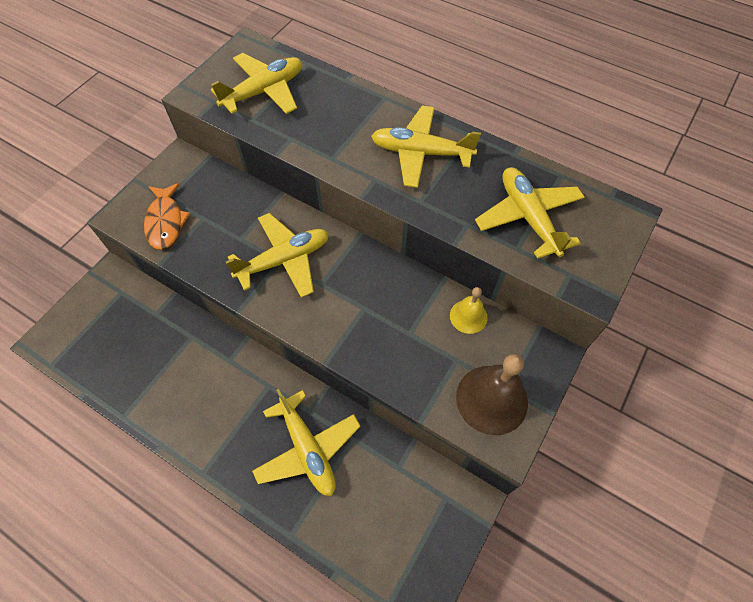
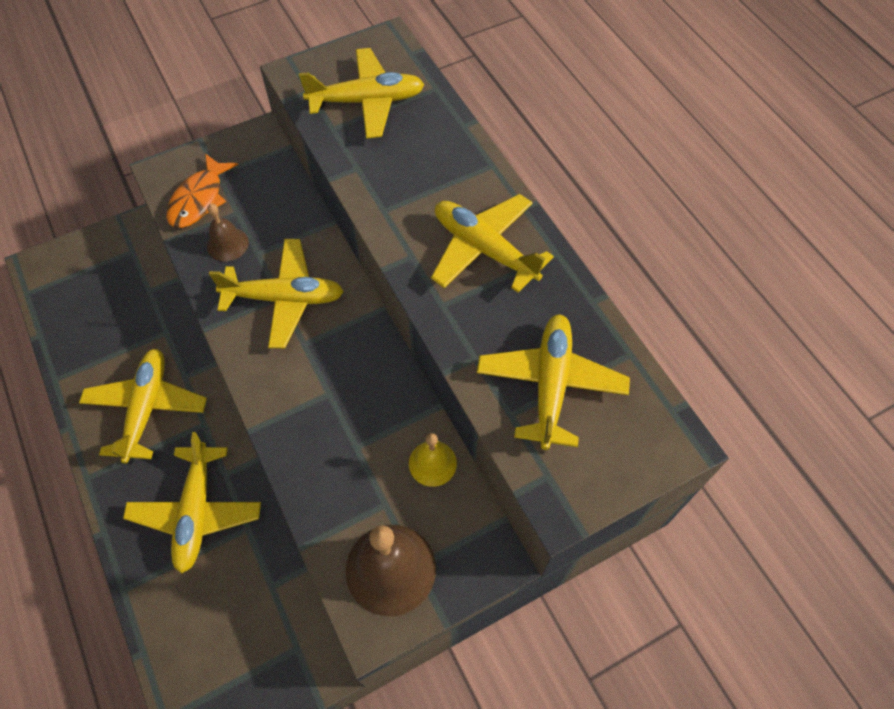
camera: 30 degrees right, 0 degrees up
none -> yellow plane [79,349,207,464]
none -> brown bell [207,203,249,262]

